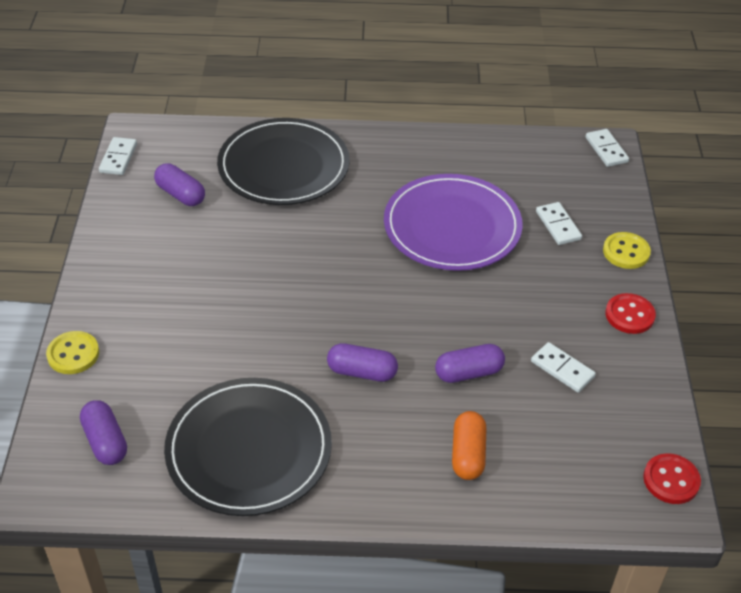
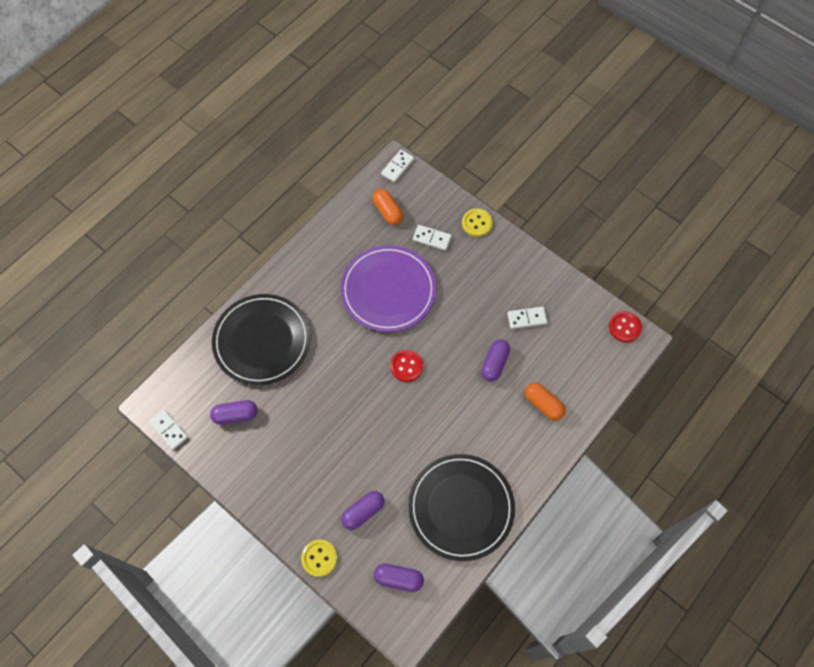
camera: 50 degrees left, 20 degrees up
purple capsule [327,343,398,382] -> purple capsule moved to [341,491,385,530]
white domino [585,129,629,167] -> white domino turned 75 degrees counterclockwise [381,150,414,182]
red button [605,293,656,334] -> red button moved to [390,350,423,382]
none -> orange capsule [373,189,403,225]

